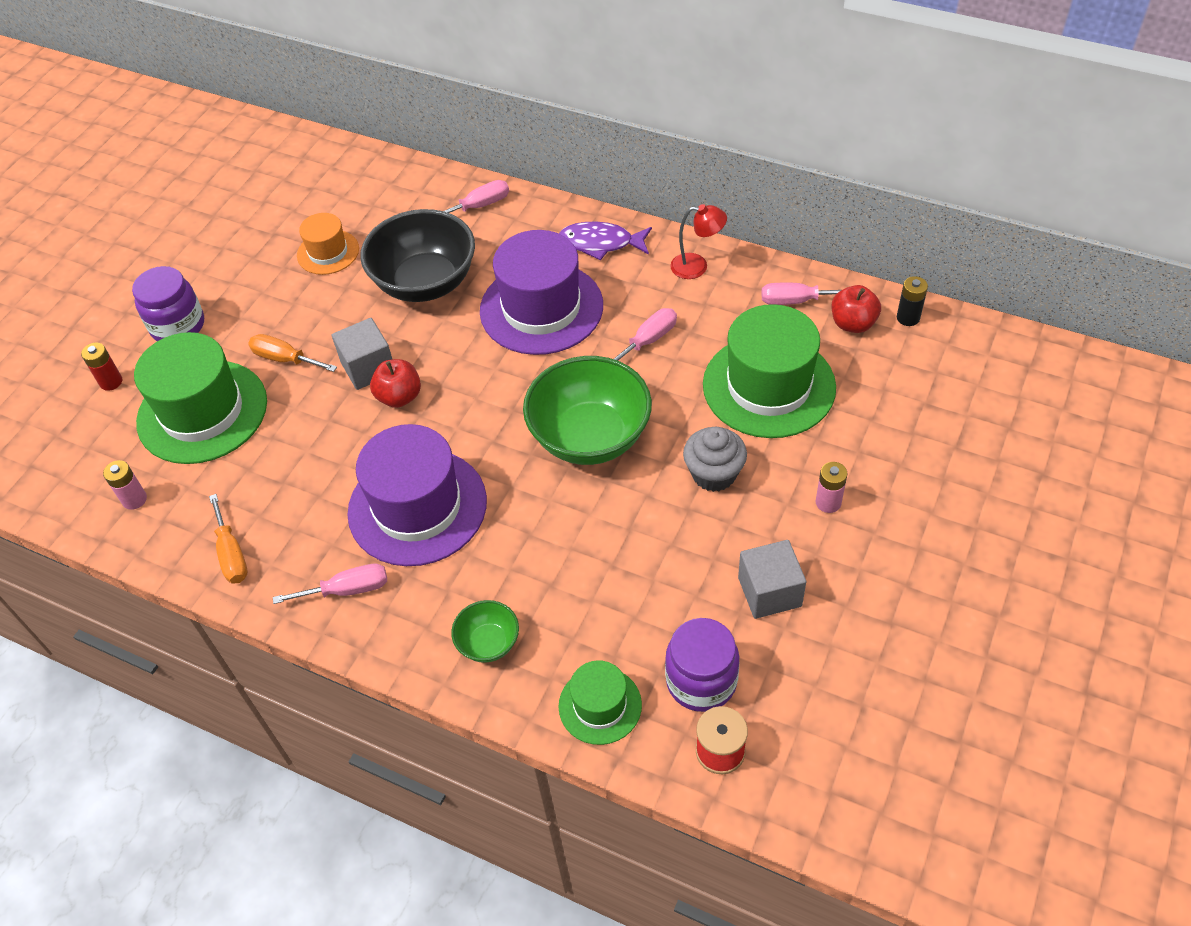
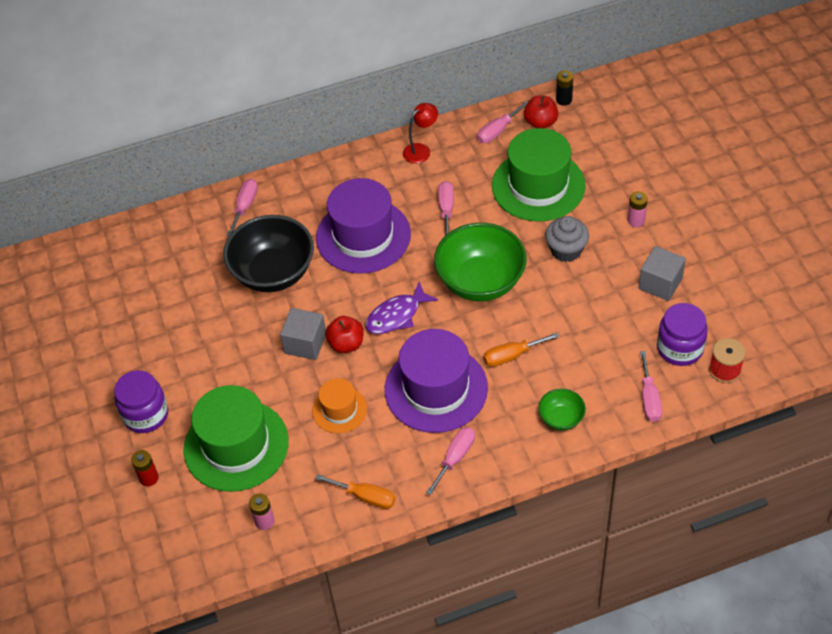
camera: 45 degrees left, 0 degrees up
orange screwdriver [248,334,337,372] -> orange screwdriver moved to [483,332,559,367]
orange hat [297,213,359,275] -> orange hat moved to [312,378,367,433]
green hat [558,660,642,745] -> pink screwdriver [640,351,662,422]
purple fish [559,222,652,260] -> purple fish moved to [365,282,438,334]

